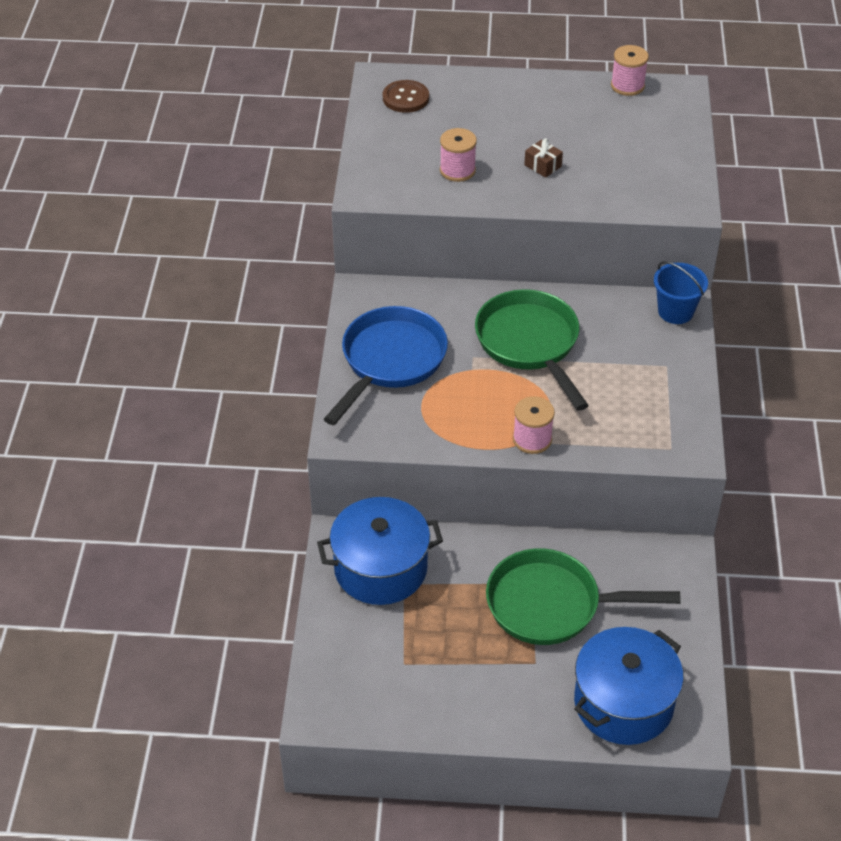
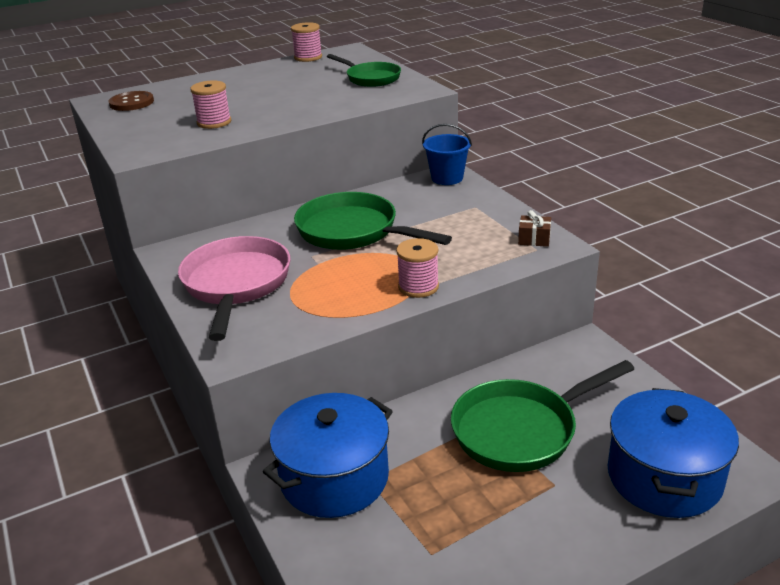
camera: 30 degrees left, 15 degrees down
blue pan [324,306,448,425] -> pink pan [178,236,290,341]
brown gift [524,139,563,178] -> brown gift moved to [518,210,551,247]
none -> green pan [327,54,401,87]

